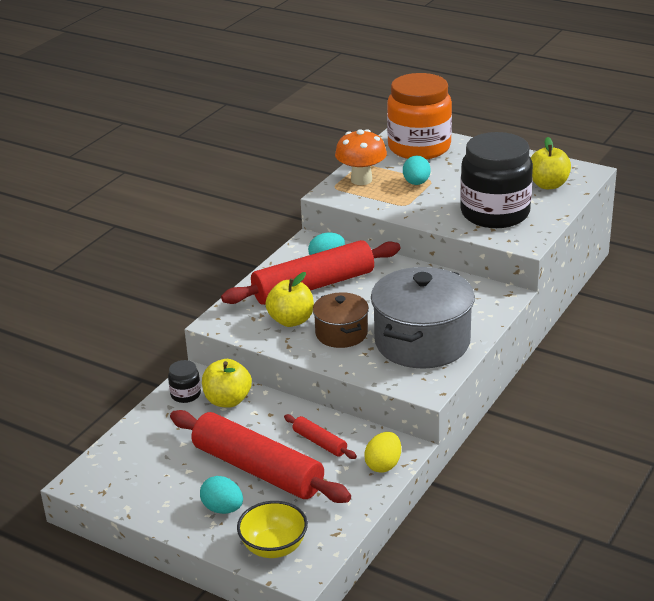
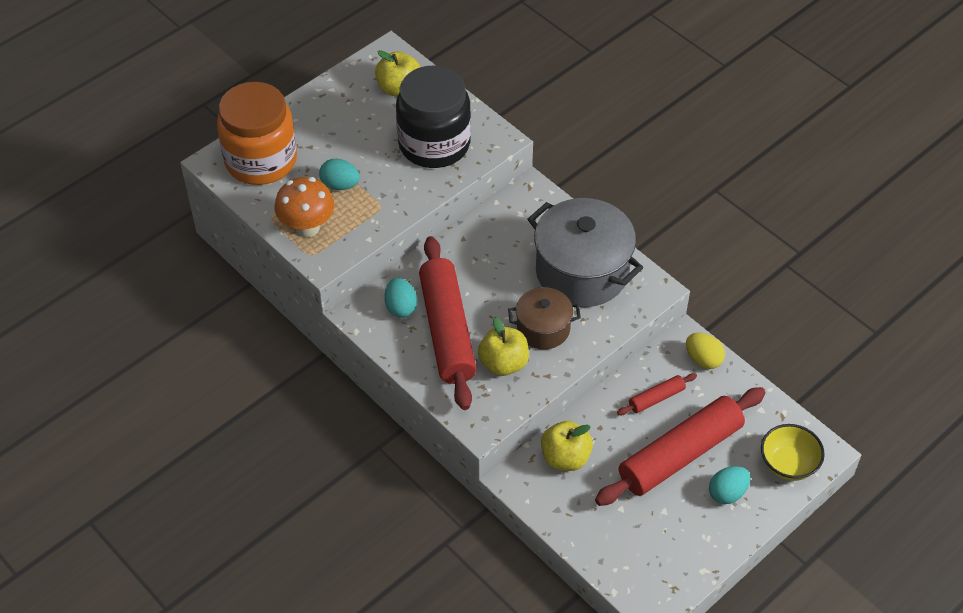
camera: 75 degrees left, 20 degrees up
black jar [168,360,201,403] -> none

